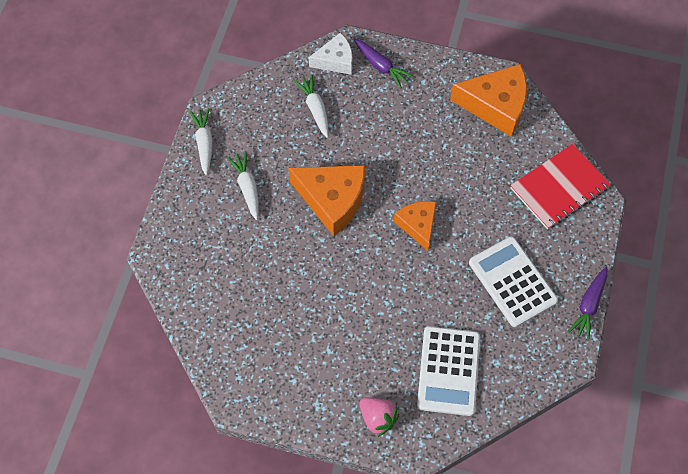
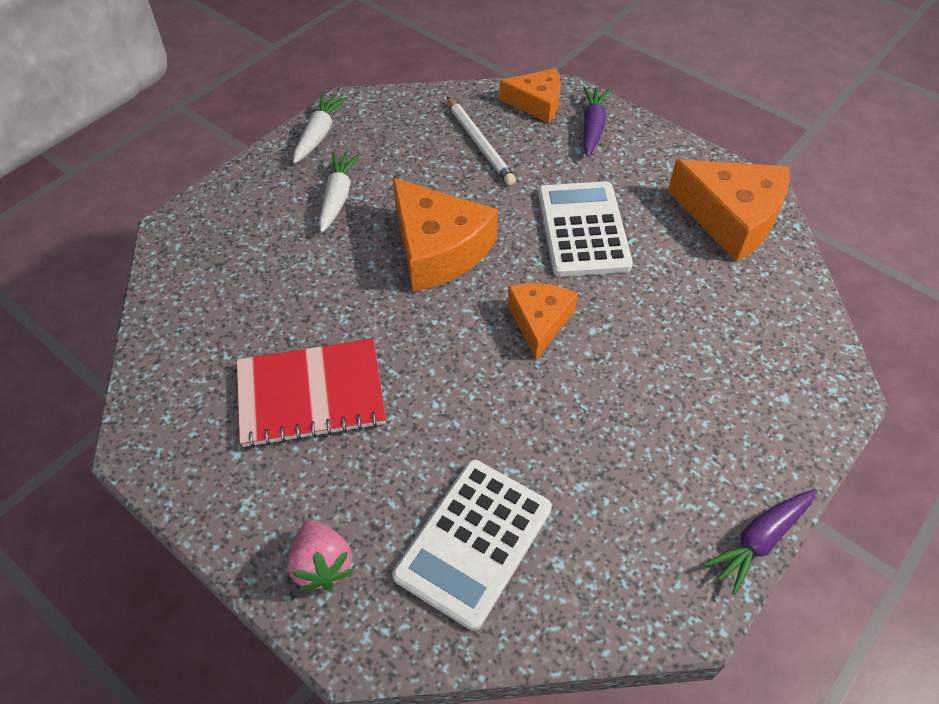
camera: 25 degrees right, 10 degrees down
white carrot [294,74,329,138] -> white pencil [447,97,516,185]
white cheese [309,33,353,75] -> orange cheese [499,68,561,123]
purple carrot [354,39,414,89] -> purple carrot turned 150 degrees counterclockwise [583,86,610,157]
white calculator [469,237,558,327] -> white calculator moved to [538,181,633,277]
red notebook [510,144,611,229] -> red notebook moved to [237,339,386,448]

